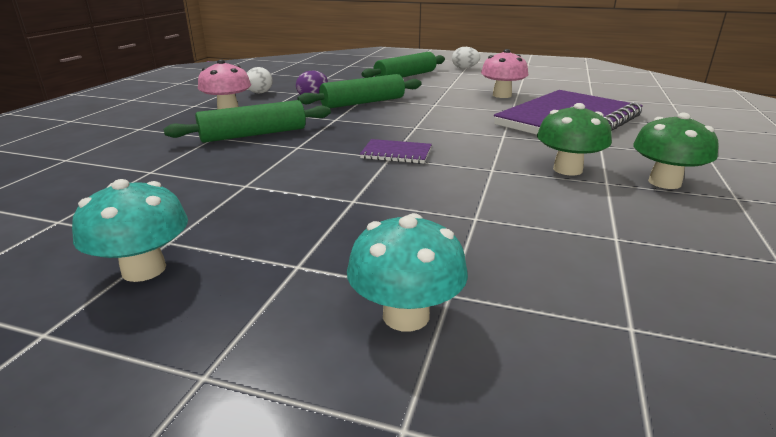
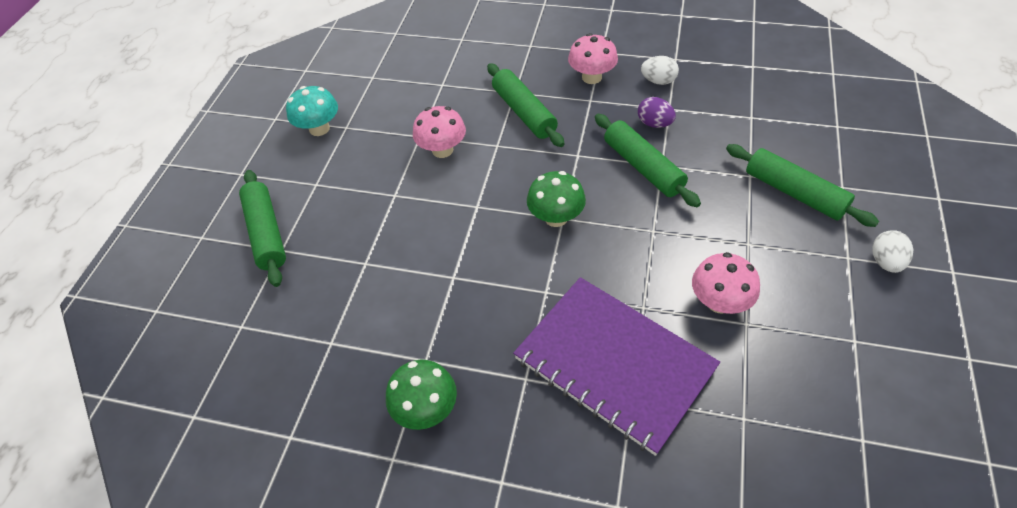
camera: 90 degrees right, 25 degrees up
turquoise mushroom [347,213,468,331] -> green rolling pin [239,170,286,287]
purple notebook [360,139,432,164] -> none
green mushroom [537,103,612,175] -> green mushroom moved to [527,171,586,227]
none -> pink mushroom [413,106,466,158]

